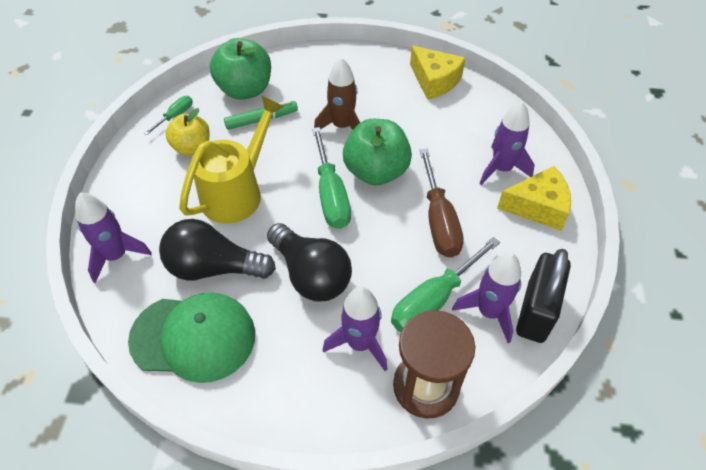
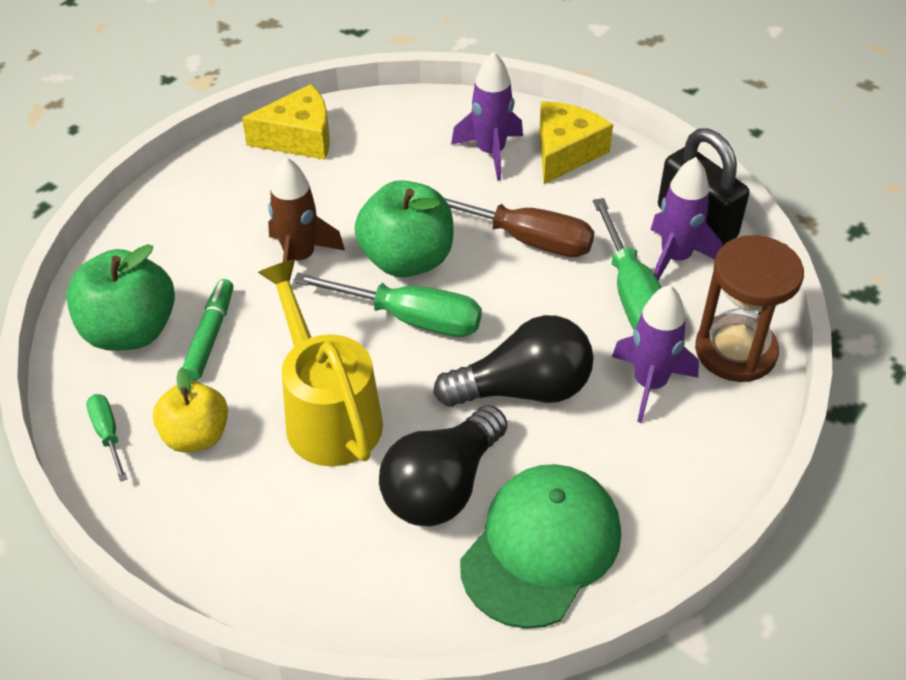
camera: 60 degrees left, 5 degrees down
purple rocket [75,193,152,283] -> none

